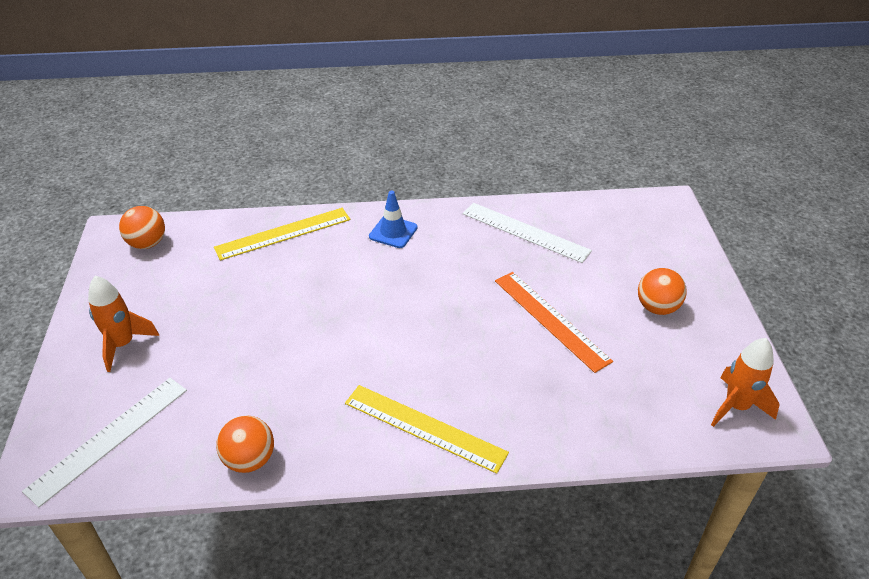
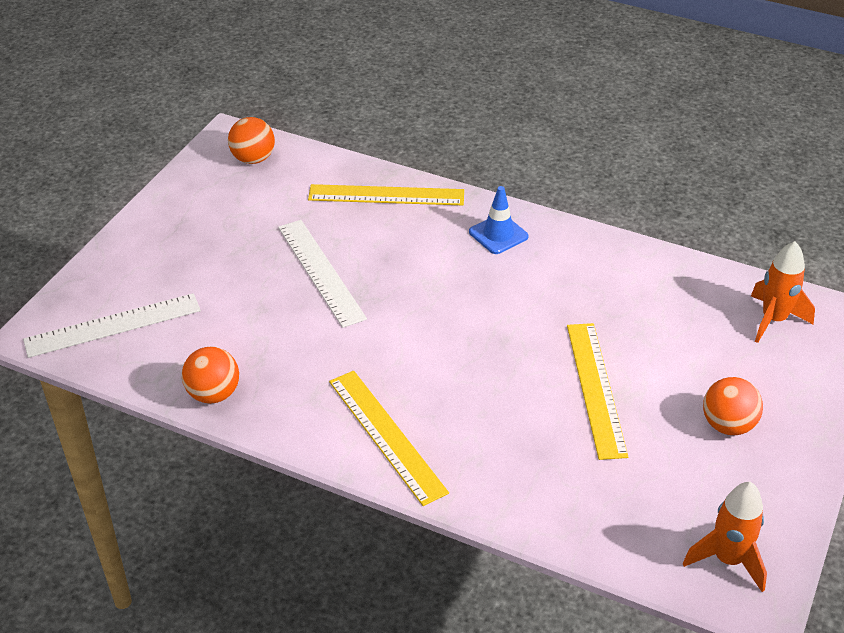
camera: 30 degrees right, 0 degrees up
orange rocket [88,276,159,372] -> orange rocket moved to [751,241,815,343]
white ruler [463,203,592,263] -> white ruler moved to [278,220,367,328]
orange ruler [495,272,613,373] -> yellow ruler [567,323,628,460]

